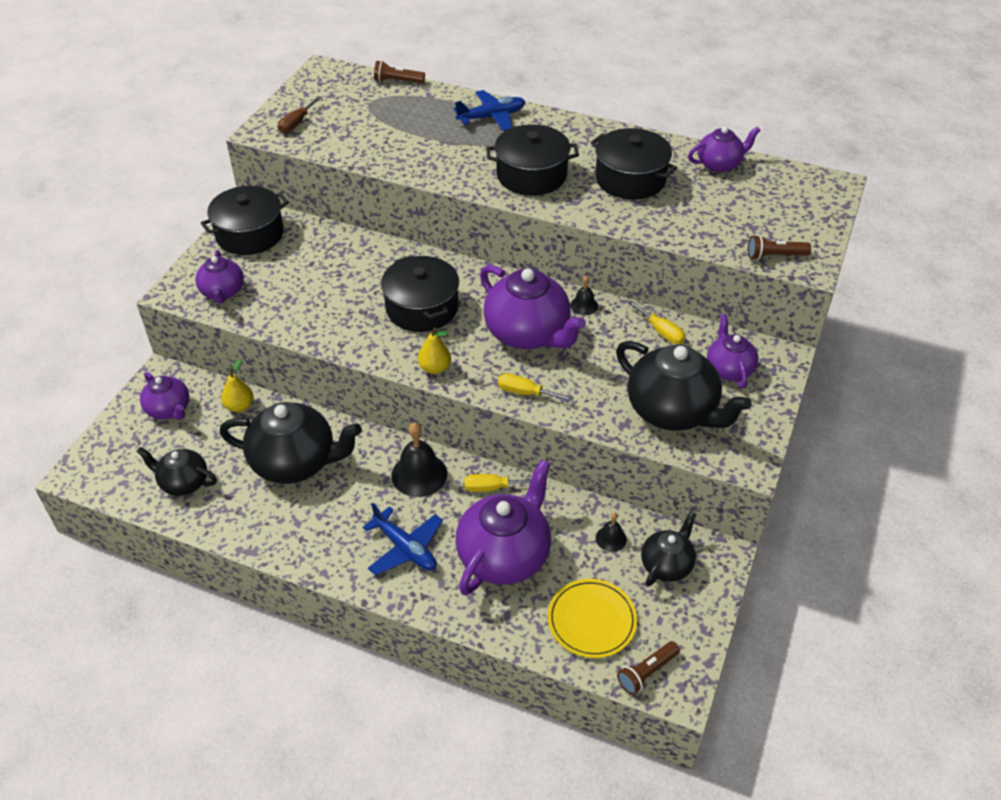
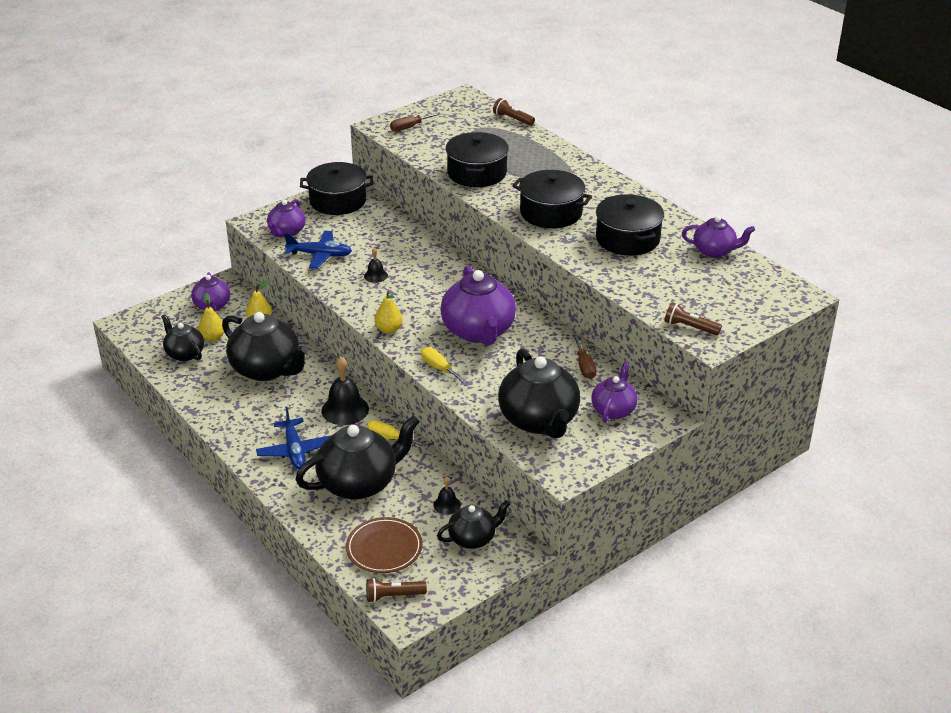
camera: 30 degrees right, 10 degrees down
black pot [381,255,459,332] -> black pot moved to [446,132,509,187]
blue plane [454,90,525,131] -> blue plane moved to [284,231,352,269]
purple teapot [456,459,551,595] -> black teapot [295,415,420,500]
yellow plate [548,579,637,658] -> brown plate [346,517,423,573]
black bell [570,275,598,315] -> black bell moved to [364,248,388,283]
yellow screwdriver [628,301,686,344] -> brown screwdriver [573,335,596,379]
none -> yellow pear [198,293,224,341]

